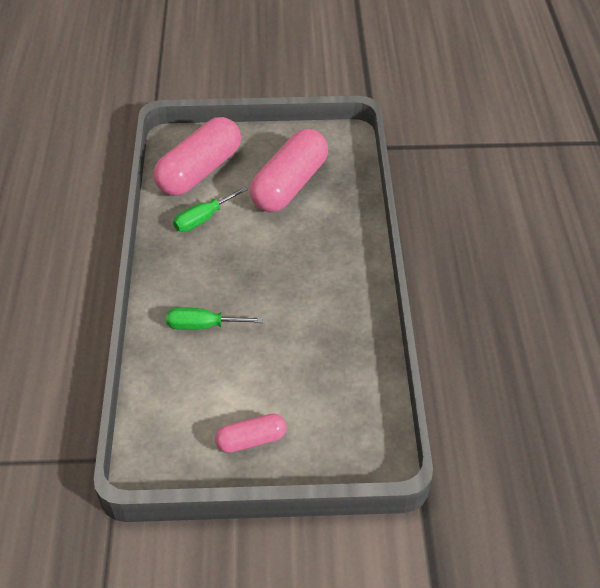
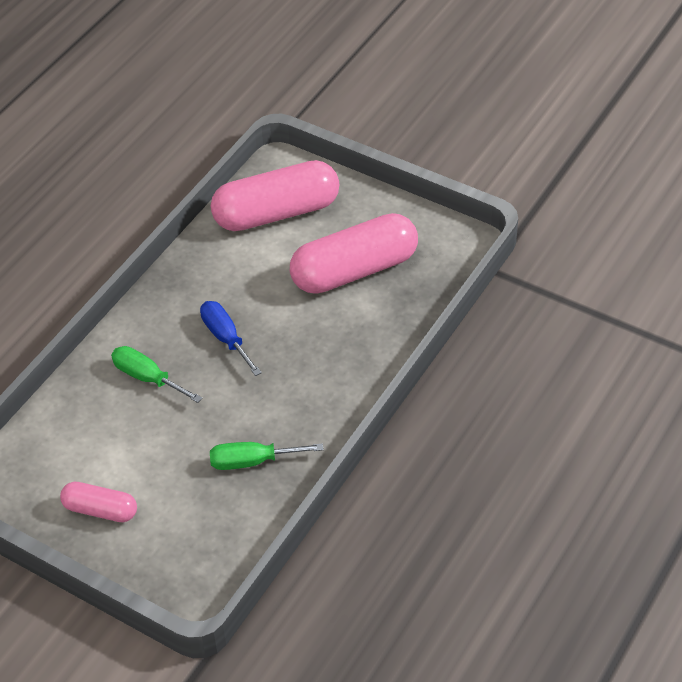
camera: 35 degrees right, 0 degrees up
green screwdriver [173,186,248,232] -> green screwdriver moved to [210,442,324,470]
none -> blue screwdriver [200,301,262,376]

